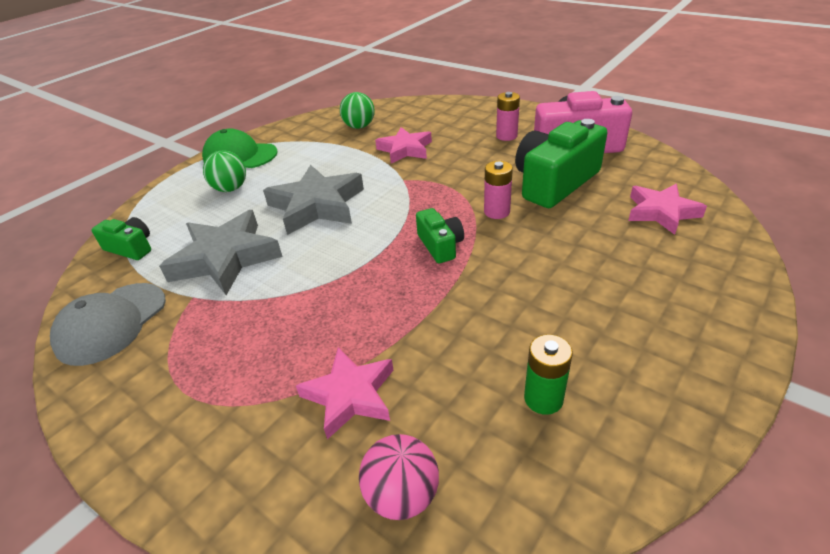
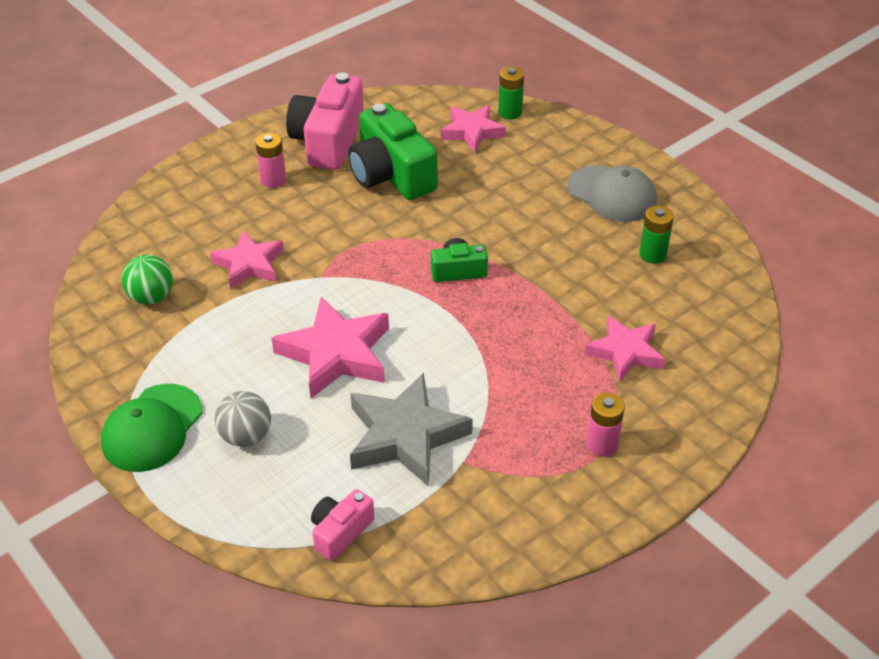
camera: 80 degrees left, 5 degrees up
grey cap [50,283,166,366] -> grey cap moved to [567,165,657,222]
green camera [92,217,151,260] -> pink camera [311,489,375,561]
green ball [203,151,246,192] -> grey ball [215,391,271,447]
grey star [263,165,364,235] -> pink star [271,297,389,398]
pink ball [359,434,439,520] -> none
pink battery [484,161,513,219] -> pink battery moved to [587,392,625,457]
none -> green battery [498,66,524,119]

